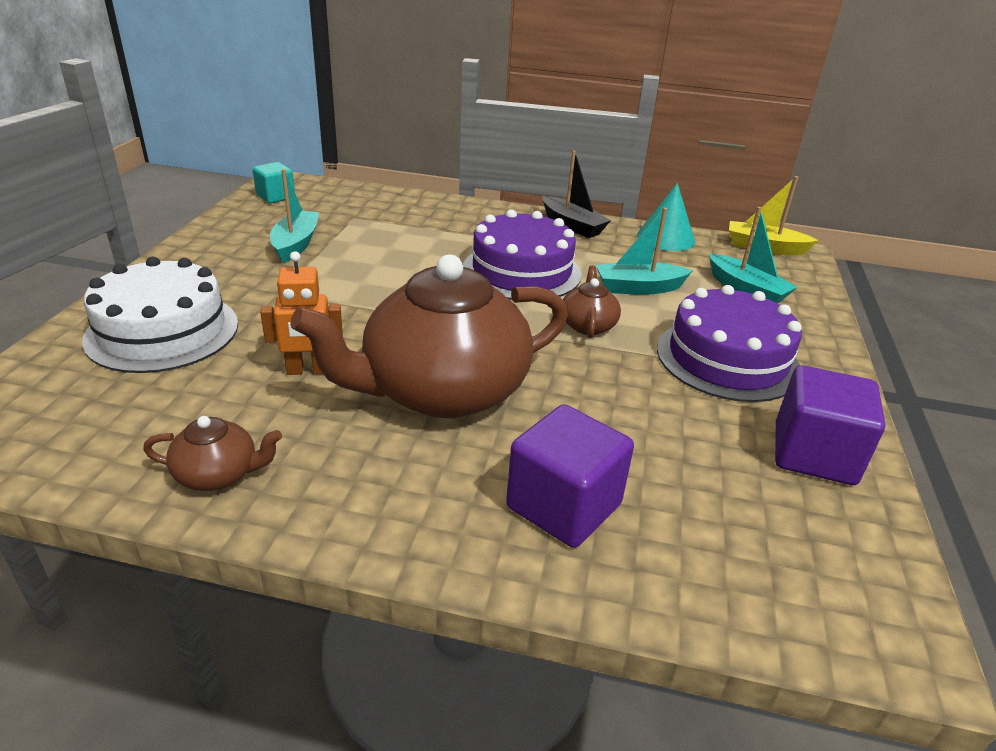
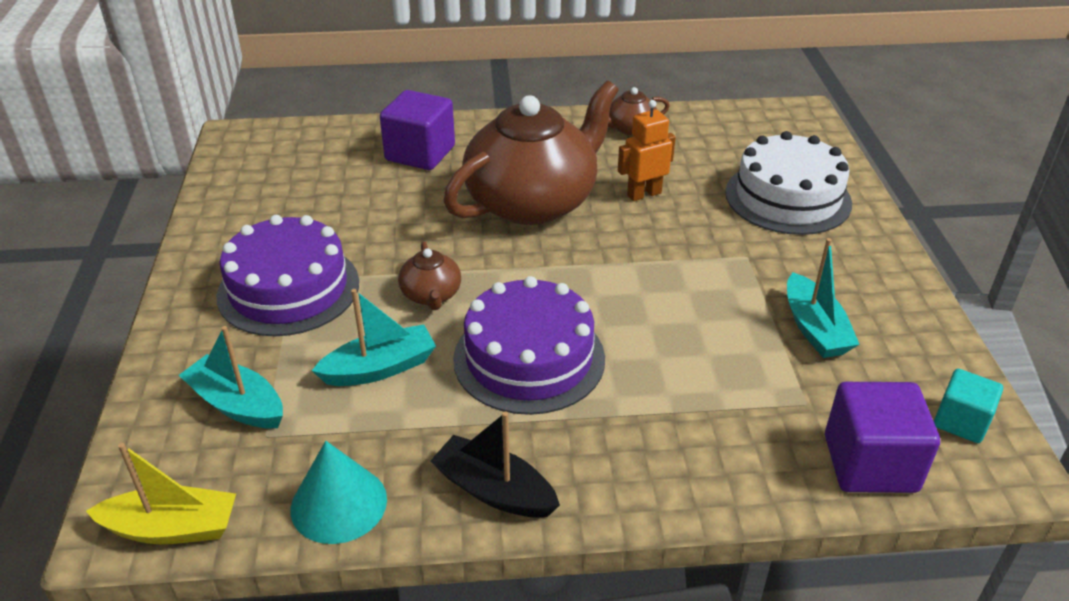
camera: 165 degrees right, 5 degrees up
purple cube [775,365,885,485] -> purple cube moved to [825,382,940,493]

